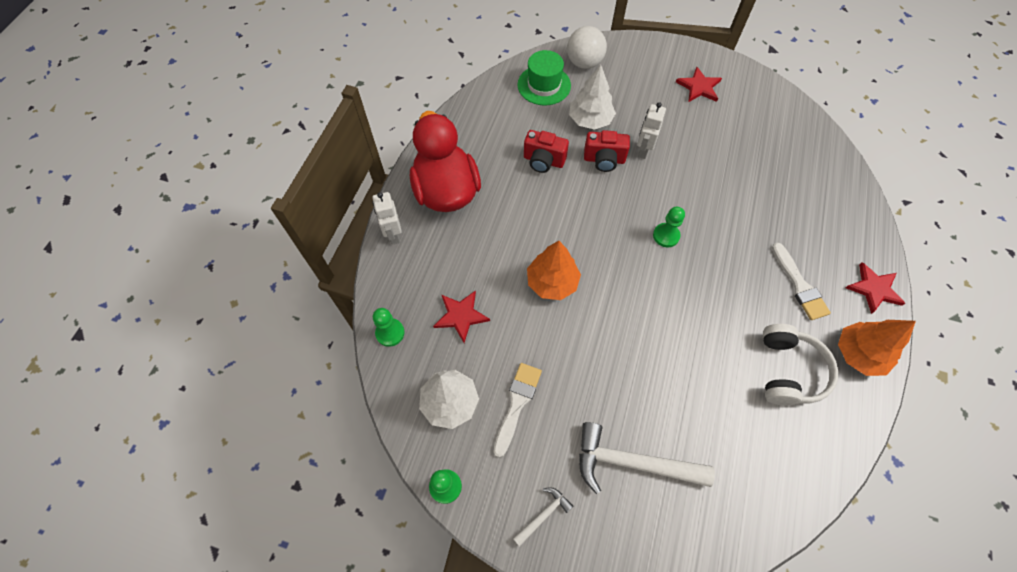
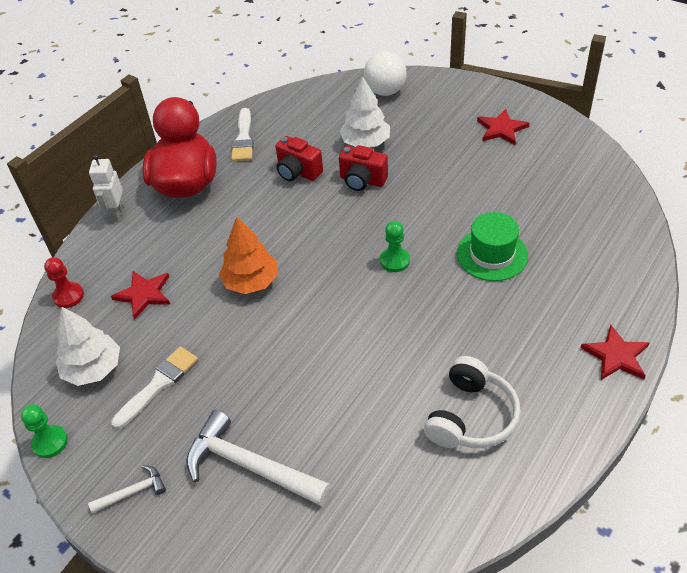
camera: 20 degrees right, 15 degrees down
green pawn [373,308,405,347] -> red pawn [44,257,84,308]
green hat [517,50,571,105] -> green hat moved to [457,212,528,281]
white robot [637,102,666,159] -> none
white brush [772,243,831,320] -> white brush moved to [231,108,254,161]
orange tree [838,320,916,376] -> none

